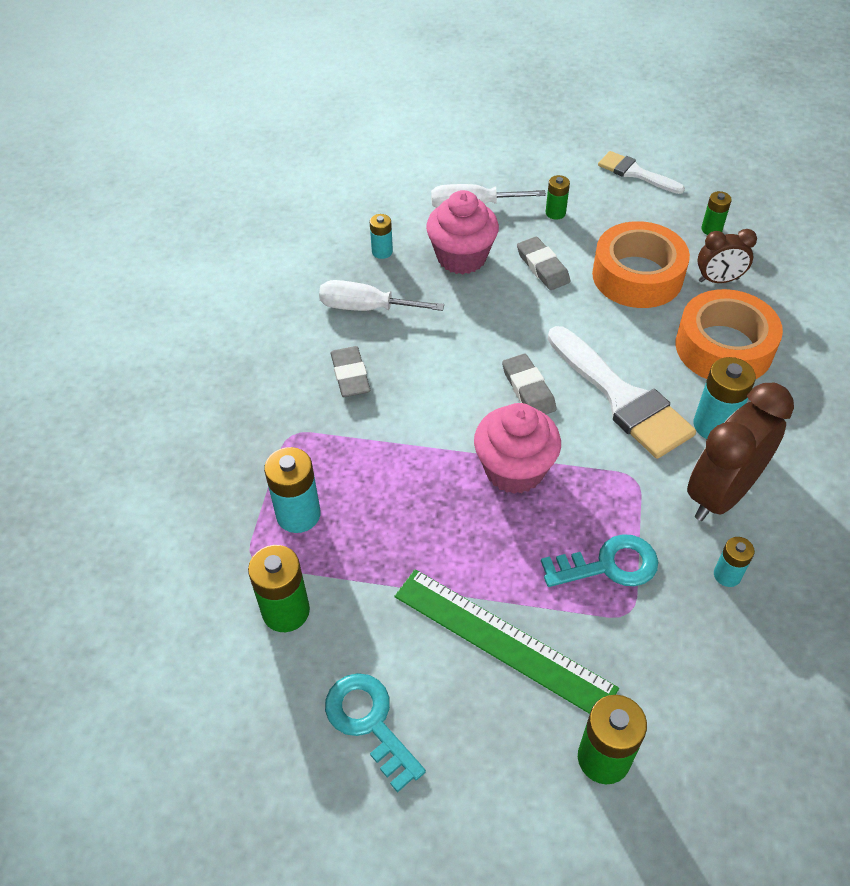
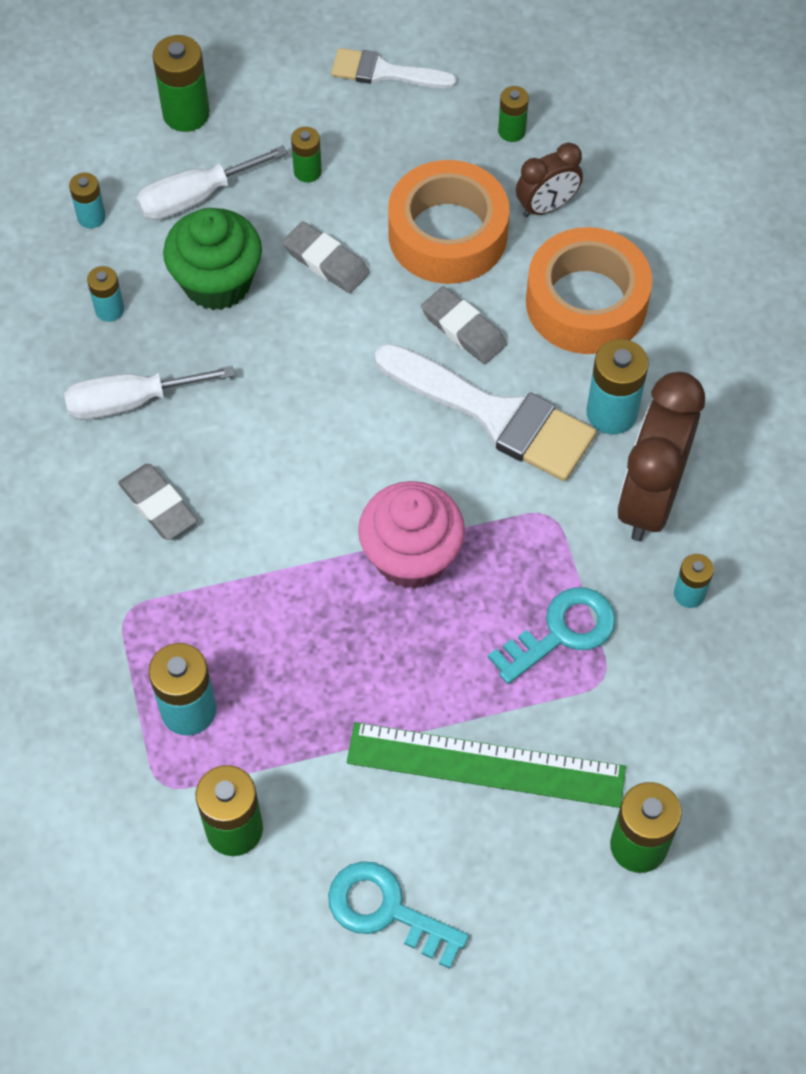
camera: 25 degrees left, 10 degrees up
pink cupcake [426,190,499,274] -> green cupcake [163,208,262,310]
grey eraser [502,354,557,414] -> grey eraser moved to [421,286,507,364]
none -> turquoise battery [69,173,106,228]
none -> green battery [153,35,210,132]

